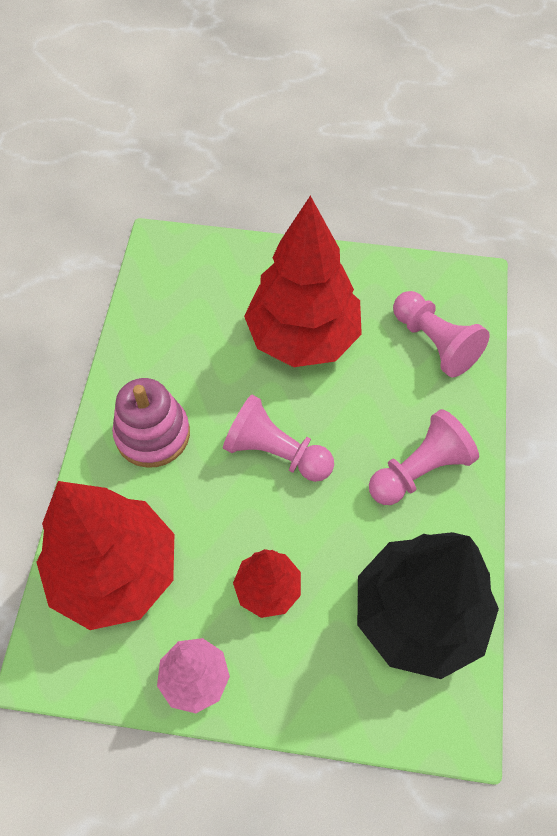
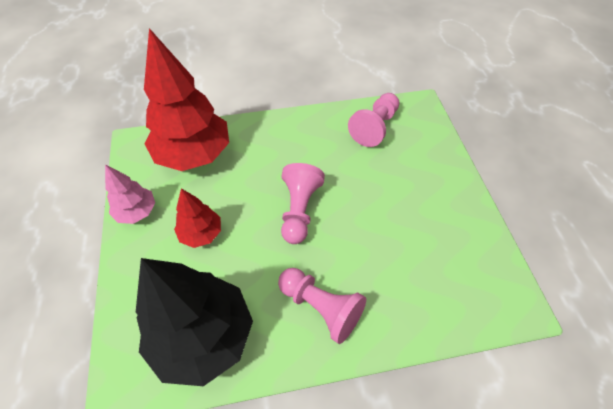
camera: 70 degrees right, 5 degrees down
pink stacking toy [112,378,190,468] -> none
red tree [244,196,362,367] -> none
pink pawn [393,291,490,377] -> pink pawn moved to [348,93,399,147]

